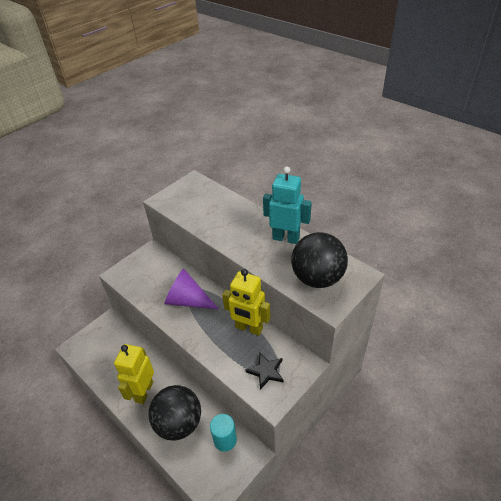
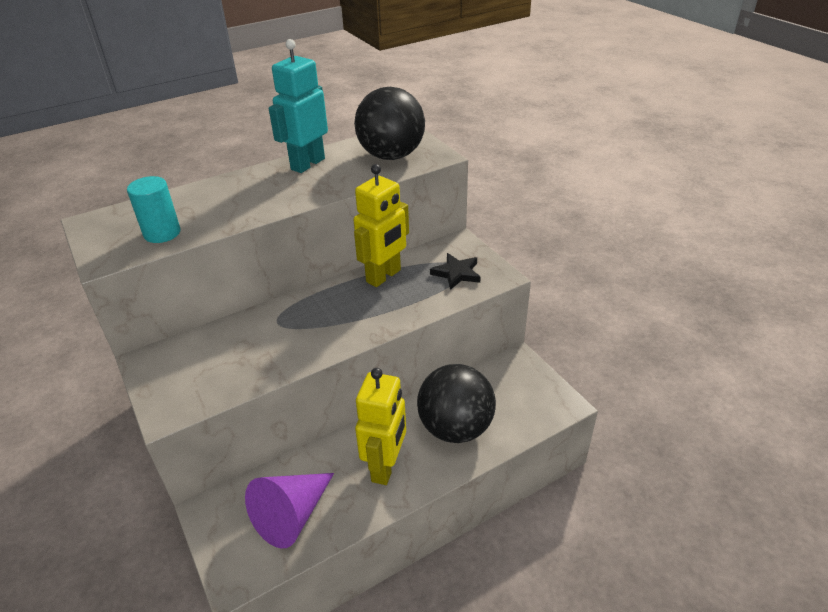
camera: 75 degrees left, 5 degrees down
yellow robot [114,344,154,404] -> yellow robot turned 105 degrees counterclockwise [355,368,406,485]
purple cone [164,268,219,309] -> purple cone moved to [245,473,334,549]
turquoise cylinder [210,414,237,452] -> turquoise cylinder moved to [127,176,181,243]

